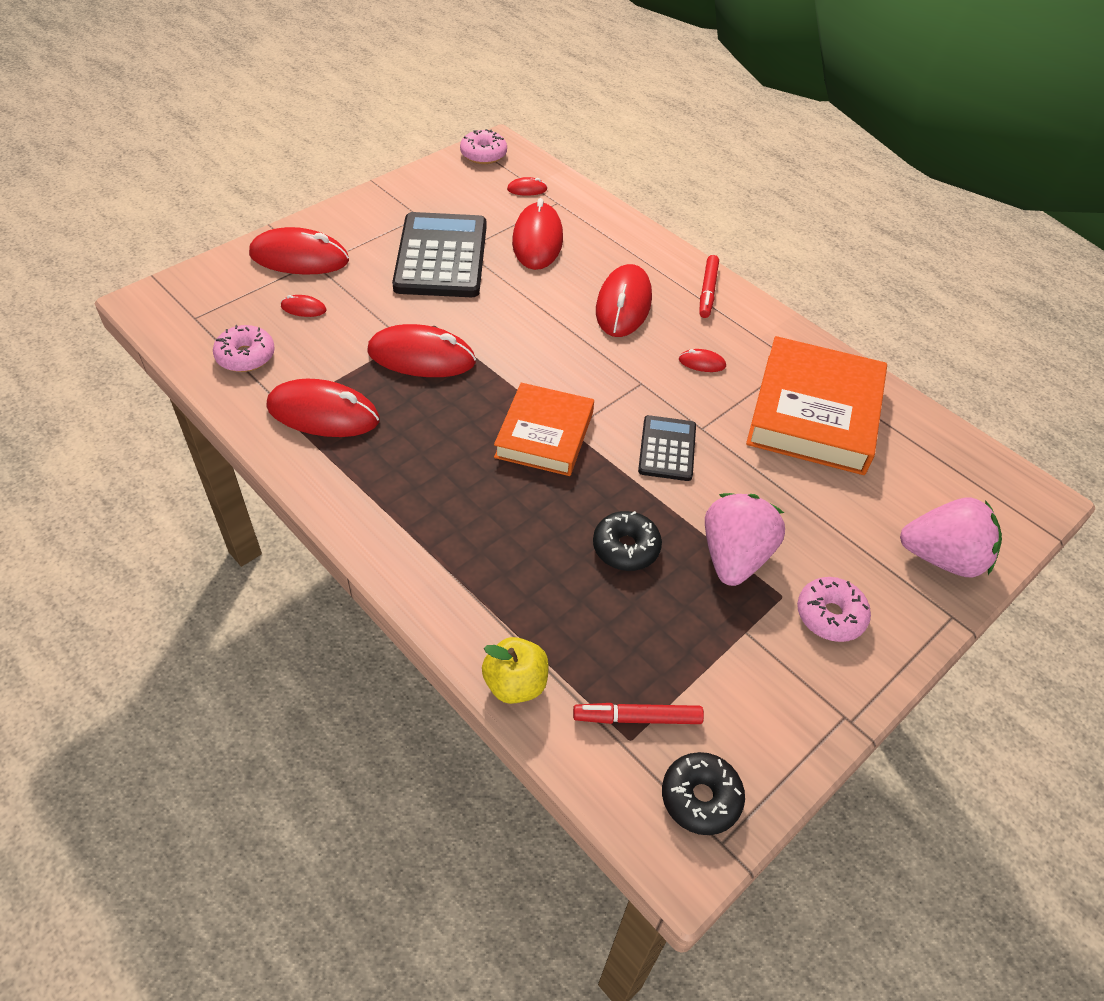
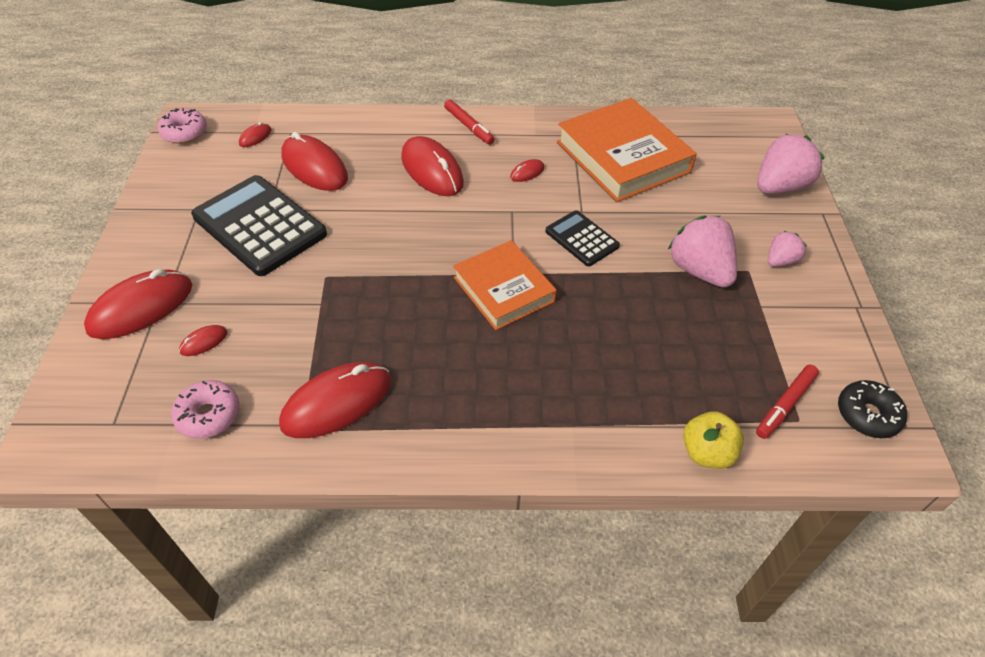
camera: 45 degrees left, 0 degrees up
red mouse [367,324,476,377] -> none
black donut [593,511,662,571] -> none
pink donut [797,577,871,642] -> pink strawberry [768,231,807,267]

